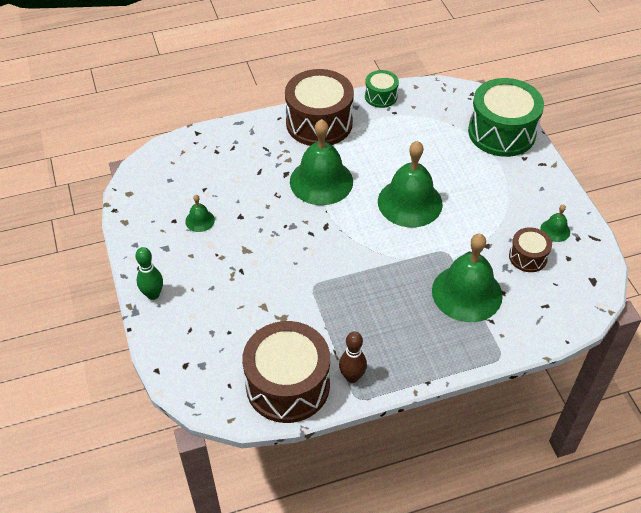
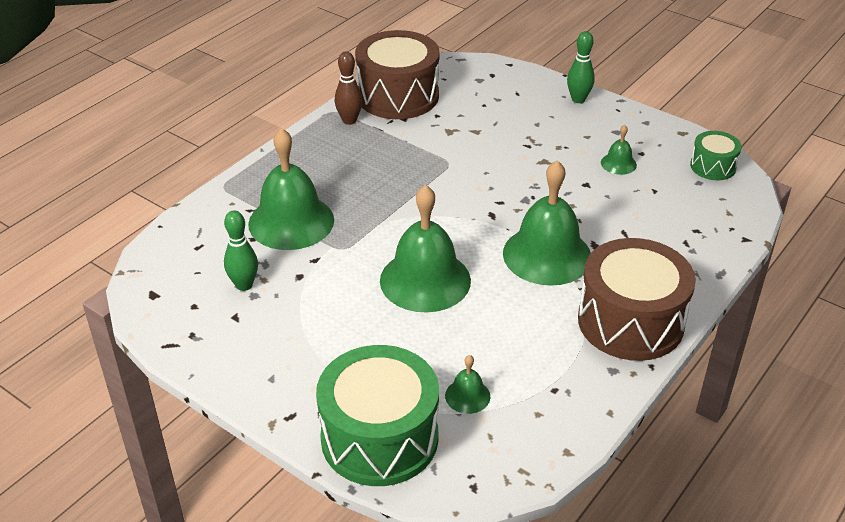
camera: 145 degrees right, 10 degrees down
green drum [365,70,399,108] -> green drum moved to [690,131,742,180]
brown drum [509,227,552,272] -> green bowling pin [224,210,258,291]
green bell [540,205,570,242] -> green bell moved to [445,355,490,414]

